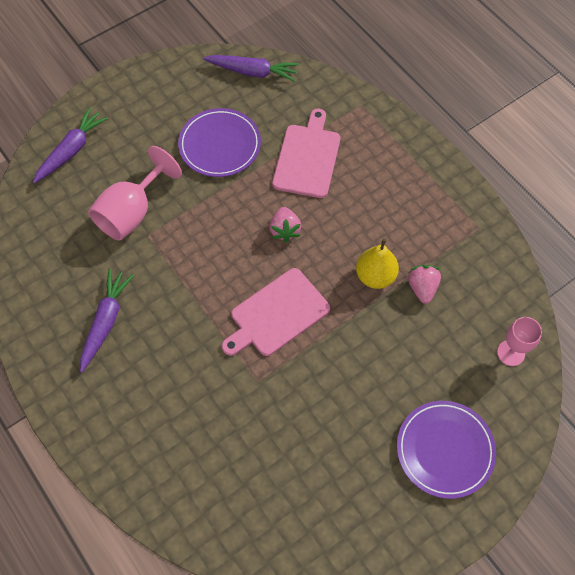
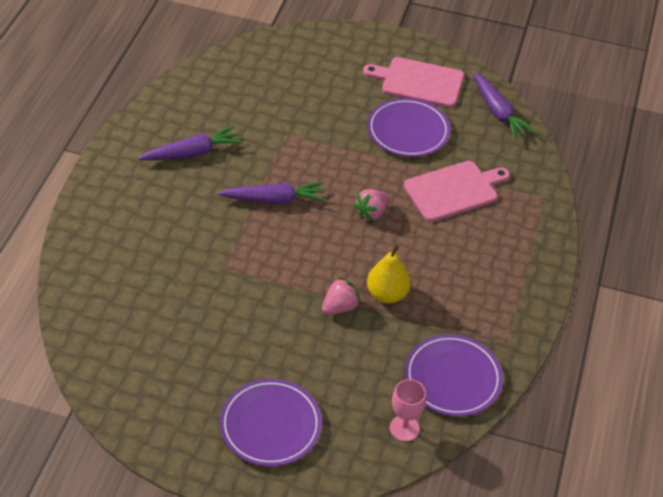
camera: 50 degrees right, 15 degrees down
purple carrot [33,107,108,184] -> purple carrot moved to [218,182,326,204]
pink goblet [88,146,182,241] -> none
pink cutting board [222,268,330,356] -> pink cutting board moved to [363,57,464,108]
pink strawberry [408,265,441,304] -> pink strawberry moved to [322,277,361,315]
none -> purple plate [405,334,503,417]

